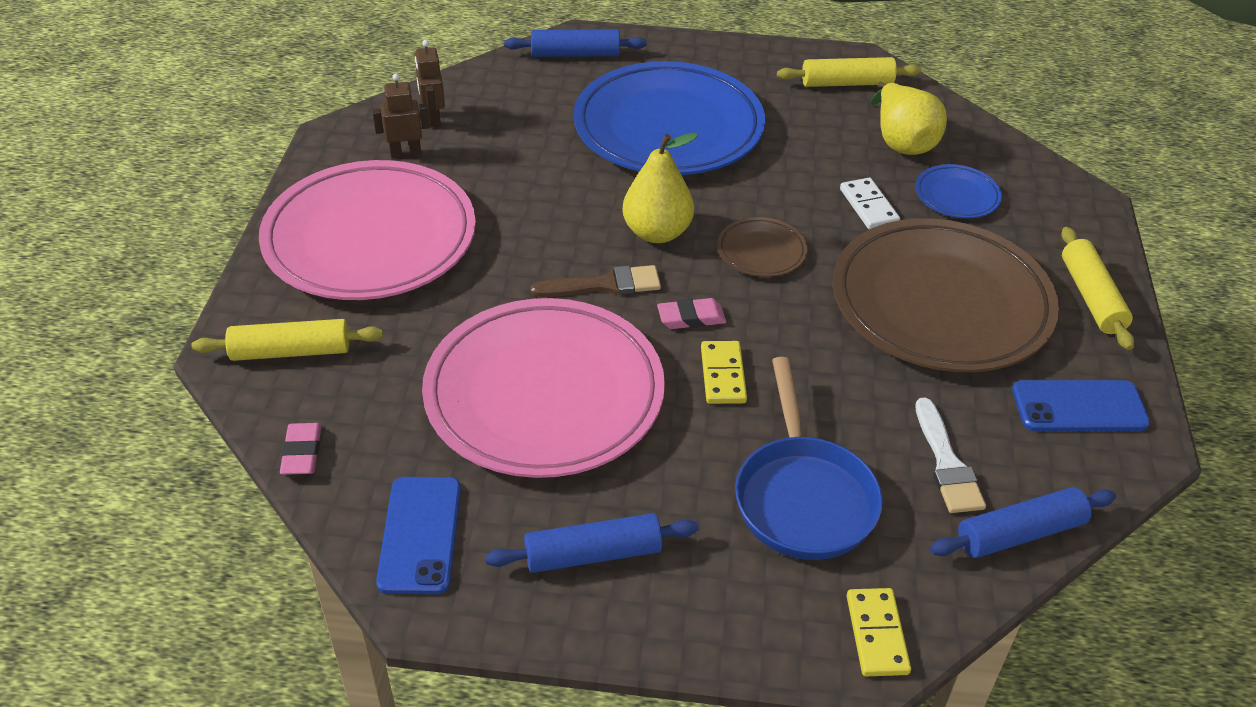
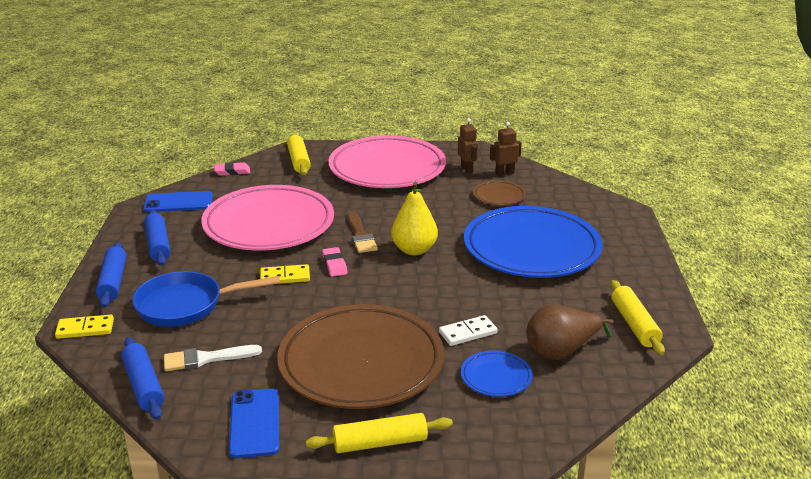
camera: 85 degrees right, 15 degrees down
blue rolling pin [504,29,647,57] -> blue rolling pin moved to [96,242,127,308]
brown plate [717,217,807,277] -> brown plate moved to [473,180,526,206]
yellow pear [871,81,947,155] -> brown pear [526,304,614,360]

